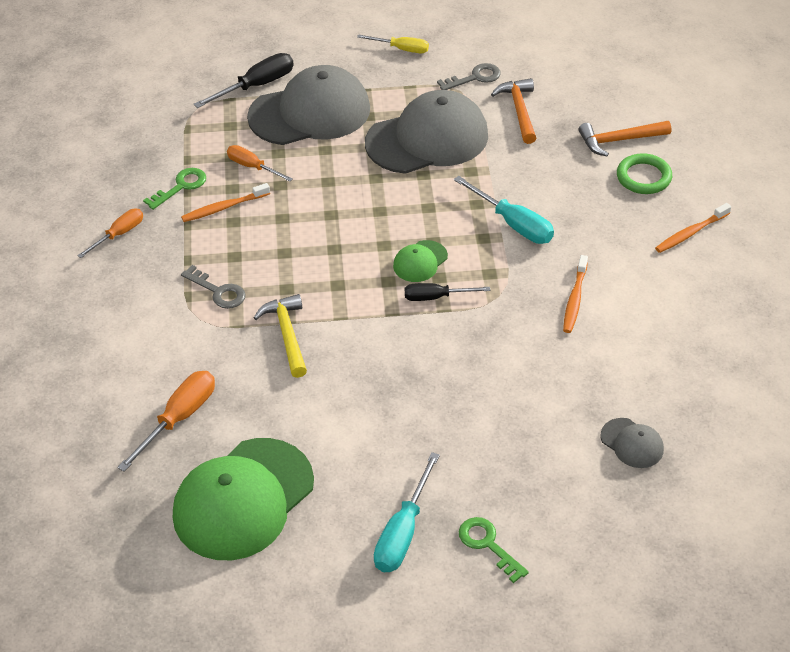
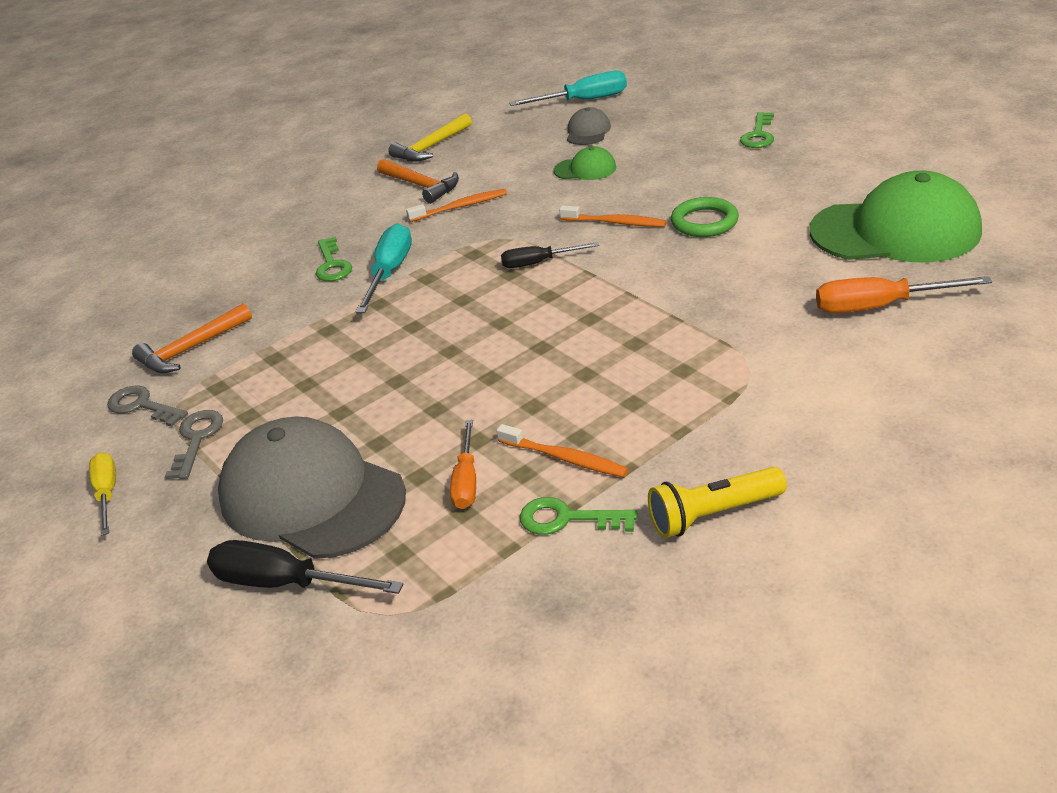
camera: 120 degrees left, 10 degrees down
orange screwdriver [77,209,143,258] -> yellow flashlight [648,467,787,538]
grey key [181,265,246,309] -> grey key moved to [165,410,223,479]
yellow hammer [254,294,307,378] -> yellow hammer moved to [388,113,472,162]
grey cap [365,90,488,174] -> none
turquoise screwdriver [374,452,440,572] -> turquoise screwdriver moved to [509,71,627,106]
green cap [393,240,448,282] -> green cap moved to [554,146,616,180]
black screwdriver [405,283,490,301] -> black screwdriver turned 120 degrees clockwise [501,242,599,268]
orange hammer [579,121,671,156] -> orange hammer moved to [377,159,459,204]
green ring [617,153,672,194] -> green ring moved to [671,197,739,237]
orange toothbrush [655,203,731,253] -> orange toothbrush moved to [559,205,667,227]
none -> green key [316,237,352,281]

